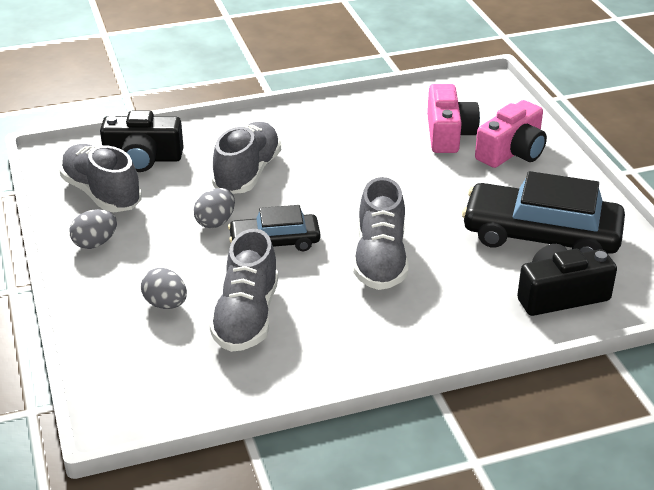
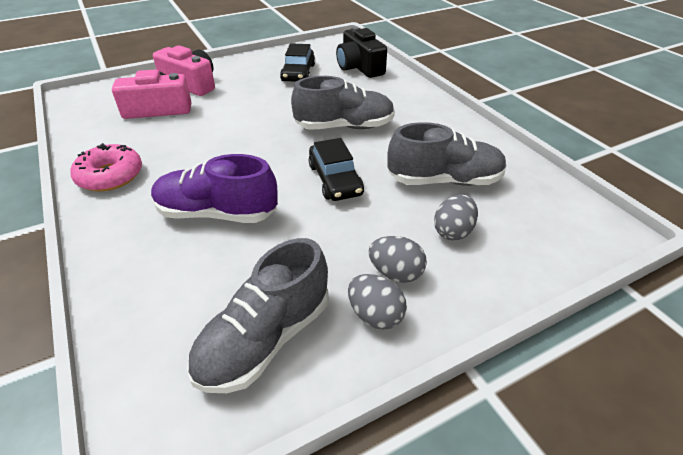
camera: 100 degrees left, 5 degrees up
black camera [100,110,184,172] -> none
grey egg [194,188,235,228] -> grey egg moved to [368,236,427,283]
grey shoe [212,122,281,194] -> purple shoe [151,154,278,223]
black car [462,171,625,254] -> black car [280,43,315,82], size x0.57
none -> pink donut [70,143,142,191]

